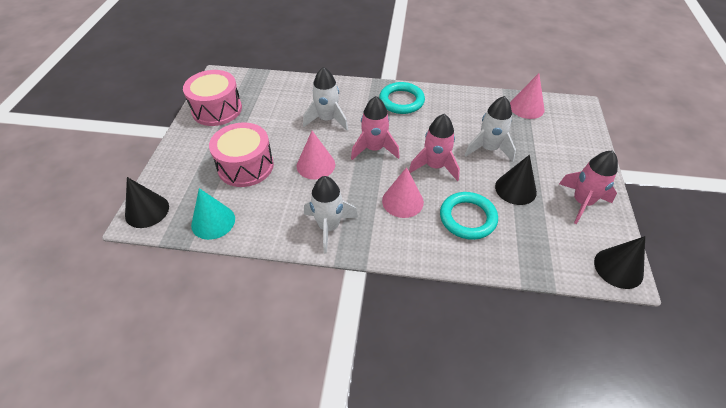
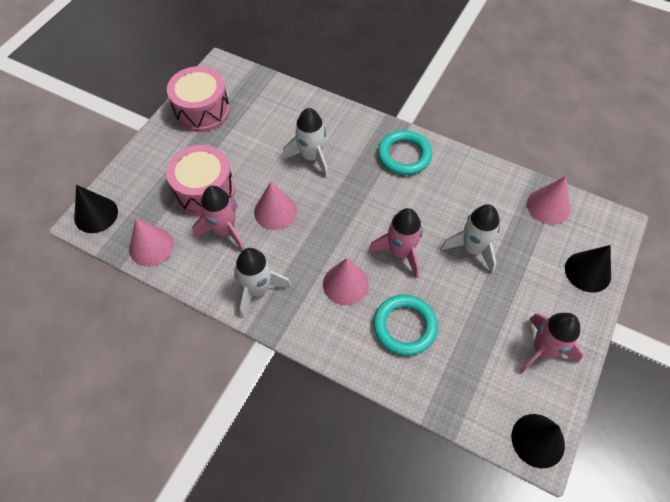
camera: 20 degrees right, 10 degrees up
turquoise cone [191,188,235,240] -> pink cone [129,219,174,266]
pink rocket [351,96,400,160] -> pink rocket moved to [192,186,245,251]
black cone [495,155,537,205] -> black cone moved to [565,245,611,293]

